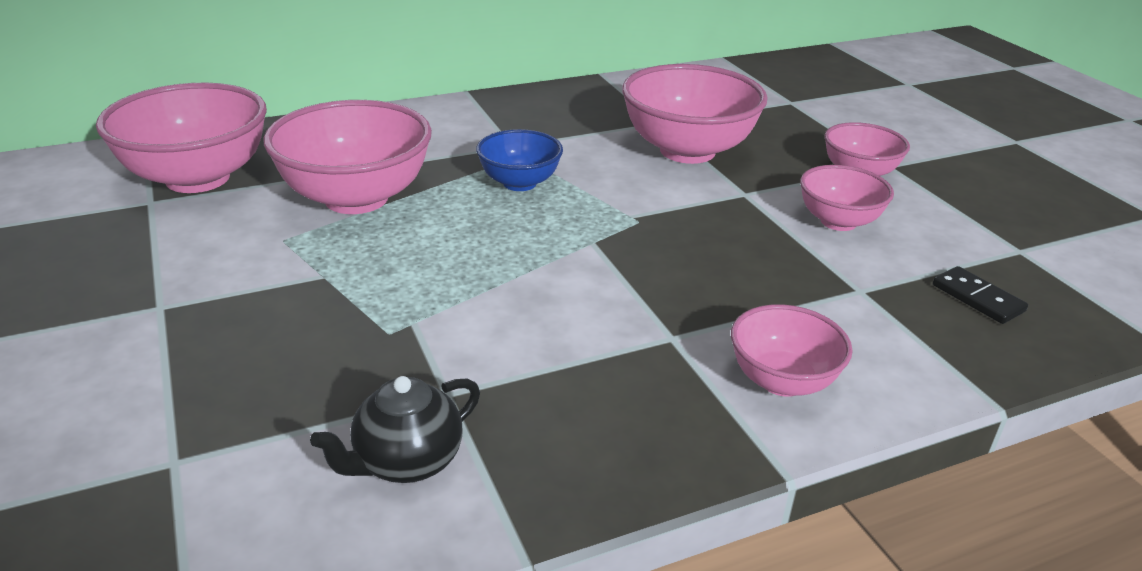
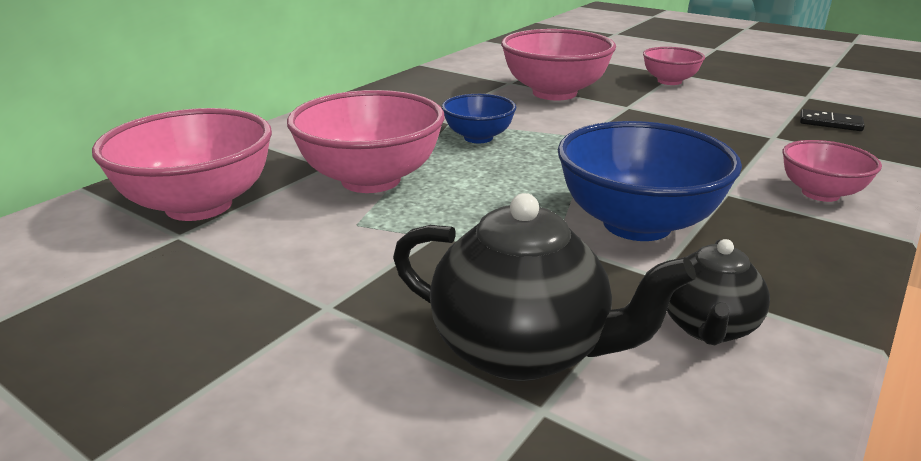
camera: 30 degrees left, 5 degrees down
pink bowl [800,165,894,231] -> none
none -> black teapot [393,193,696,381]
none -> blue bowl [558,121,742,241]

